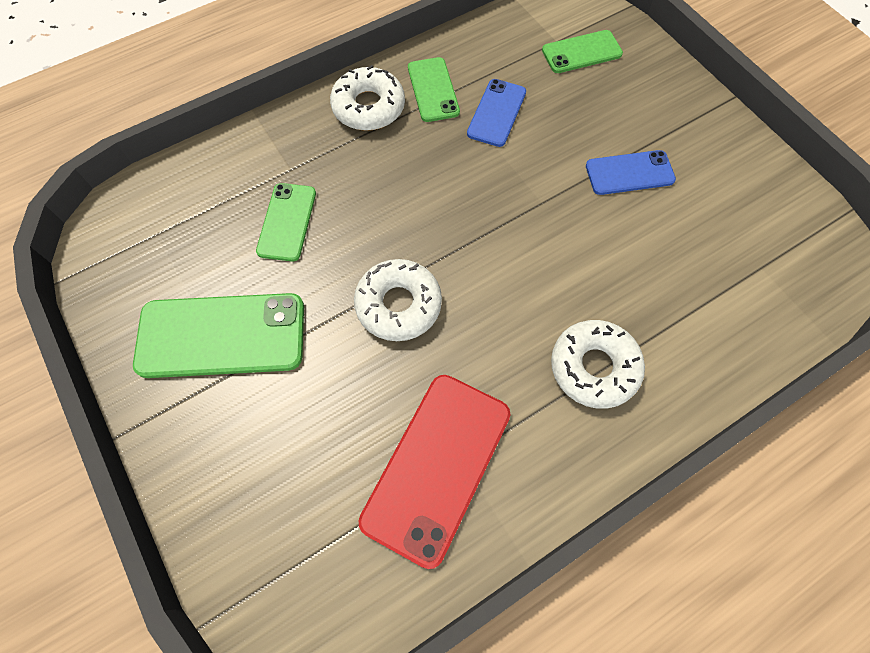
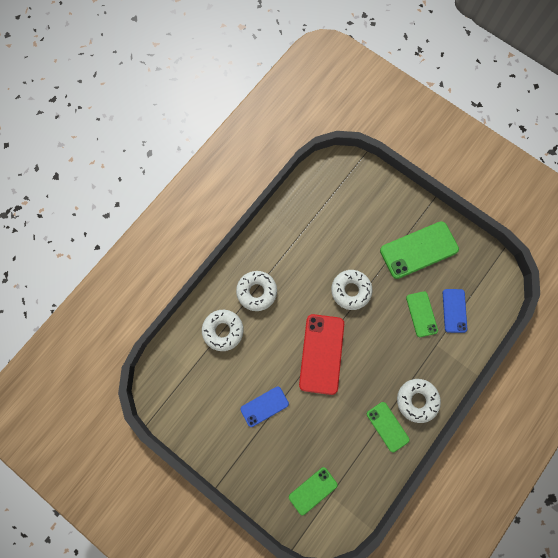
camera: 160 degrees right, 10 degrees up
red phone [359,375,511,569] -> red phone moved to [299,314,344,395]
blue phone [467,79,526,147] -> blue phone moved to [443,289,467,333]
none -> white donut [202,310,244,351]

